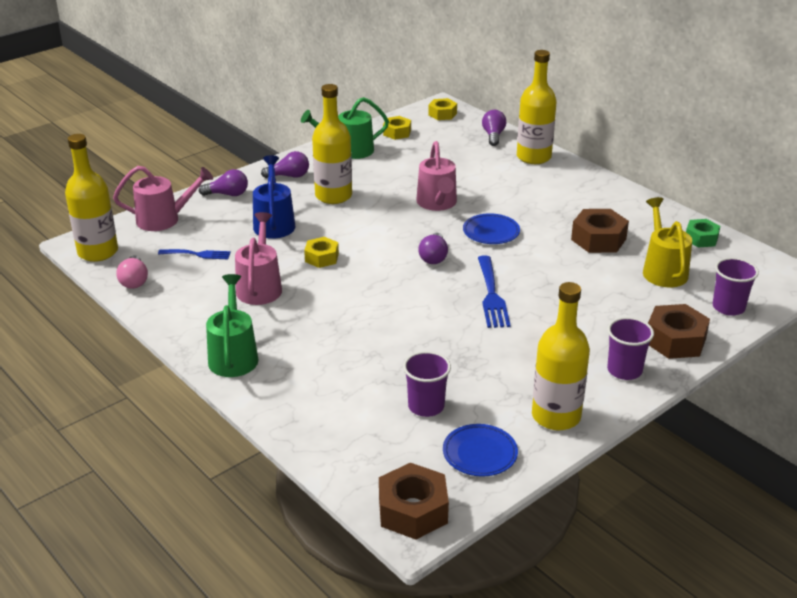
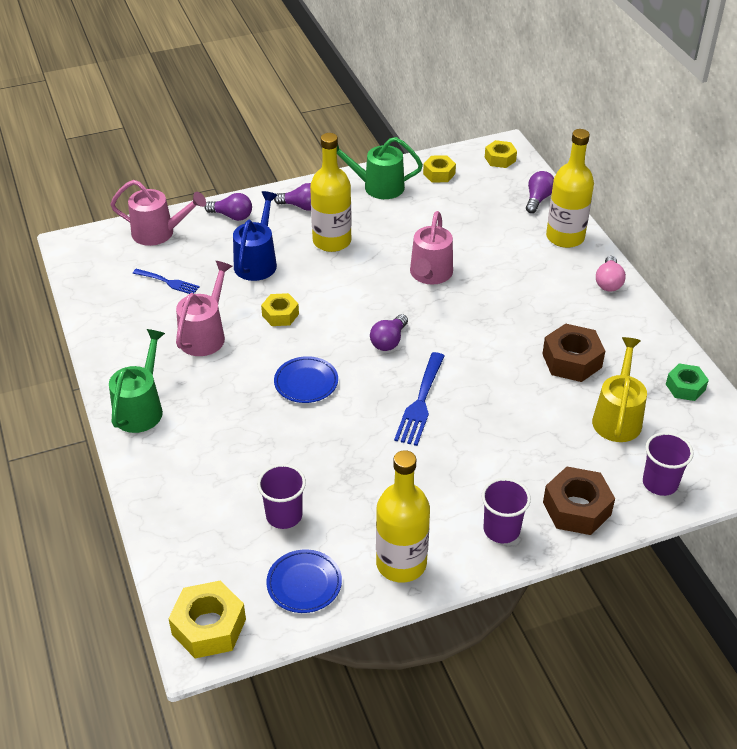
camera: 20 degrees right, 10 degrees up
yellow bottle [65,134,118,262] -> none
pink light bulb [116,255,148,289] -> pink light bulb moved to [596,256,626,291]
brown nut [379,463,449,540] -> yellow nut [168,581,246,659]
blue plate [463,213,520,244] -> blue plate moved to [274,356,338,403]

